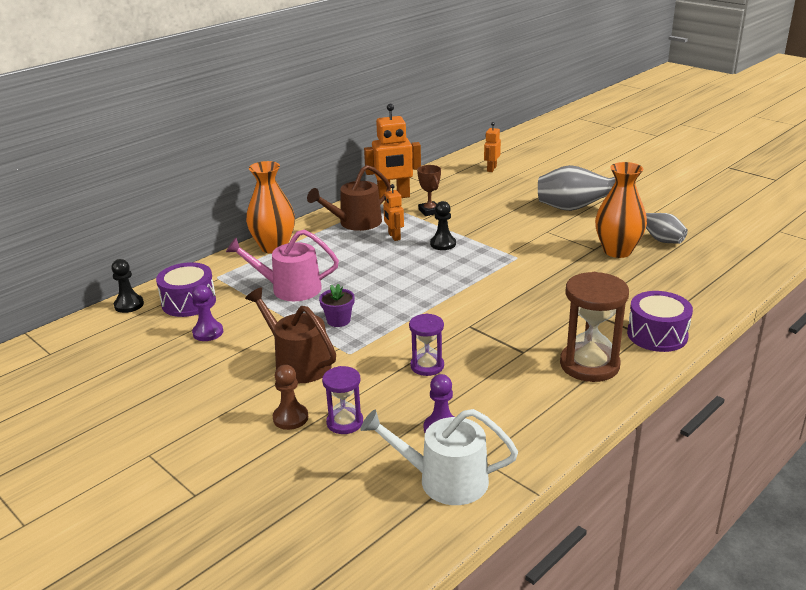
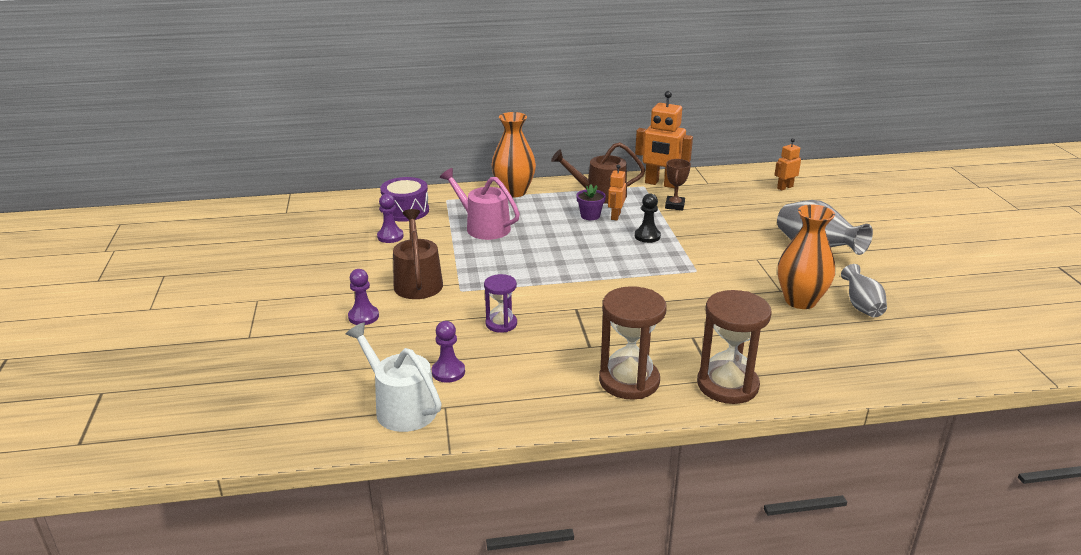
camera: 35 degrees right, 0 degrees up
black pawn [111,259,144,313] -> none
brown pawn [273,365,308,430] -> purple pawn [348,269,379,325]
purple flower pot [319,284,355,327] -> purple flower pot moved to [576,184,606,220]
purple hourglass [322,366,363,434] -> none
purple drum [627,291,693,352] -> brown hourglass [697,290,772,404]

